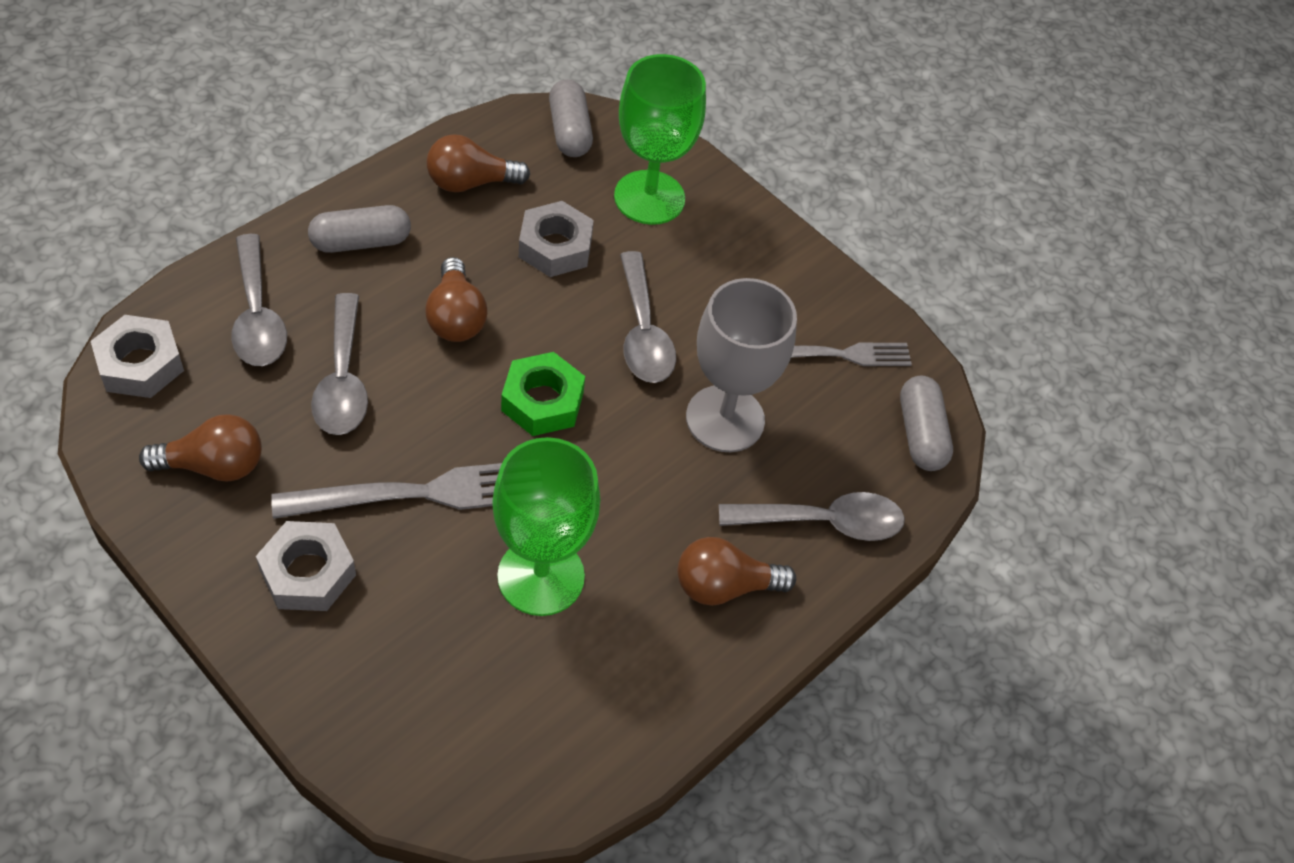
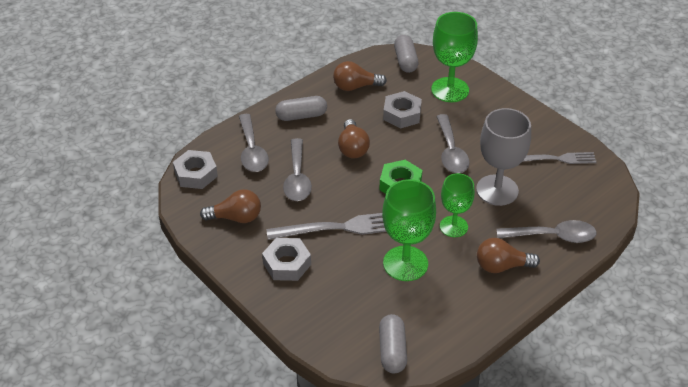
camera: 10 degrees right, 10 degrees down
grey capsule [900,375,953,471] -> grey capsule moved to [379,314,407,373]
none -> green goblet [440,173,475,237]

